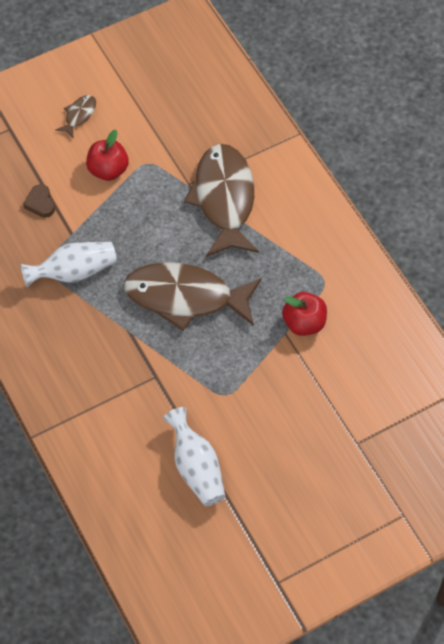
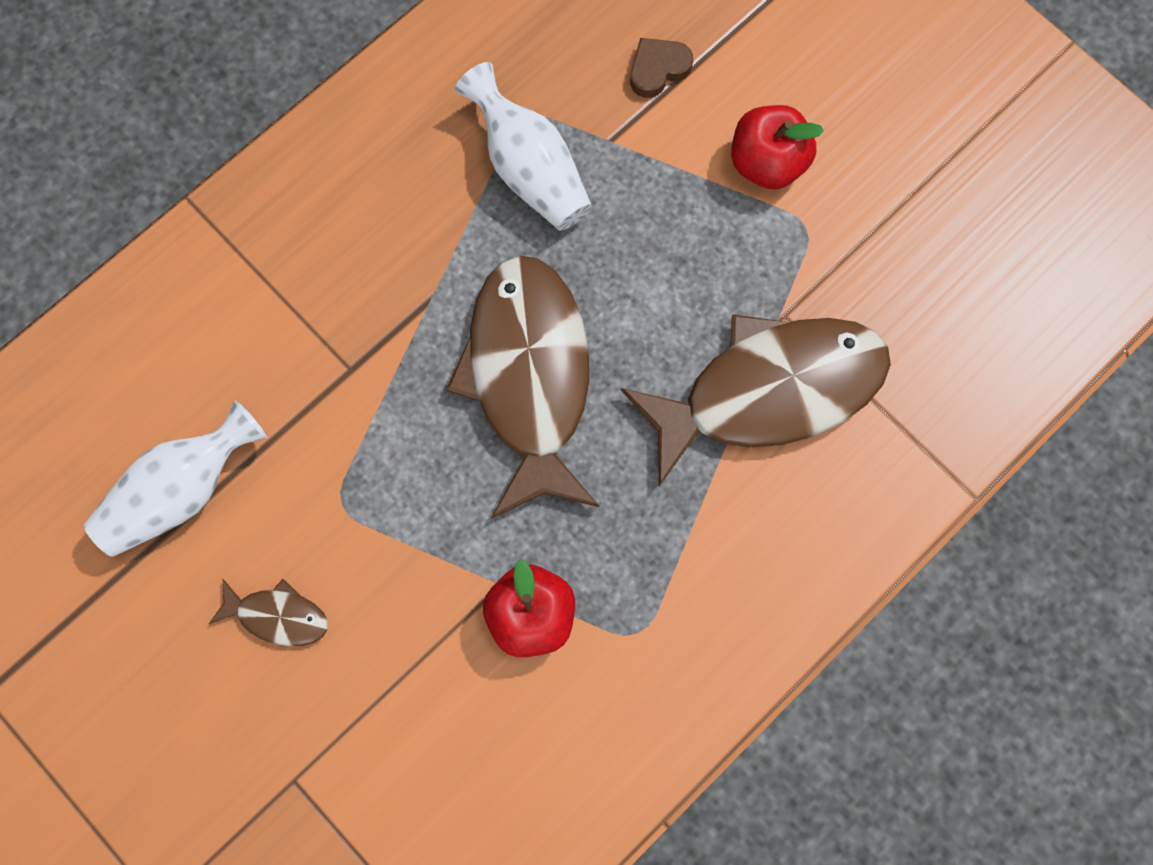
camera: 75 degrees right, 15 degrees up
brown fish [55,95,96,139] -> brown fish moved to [209,579,328,646]

